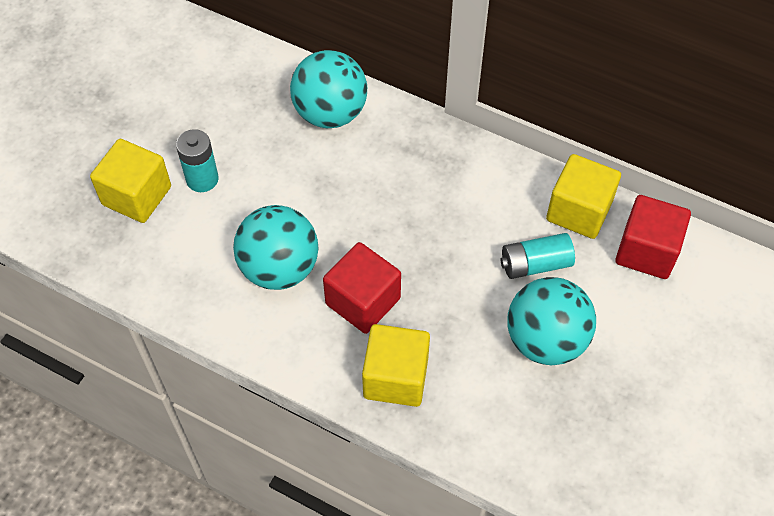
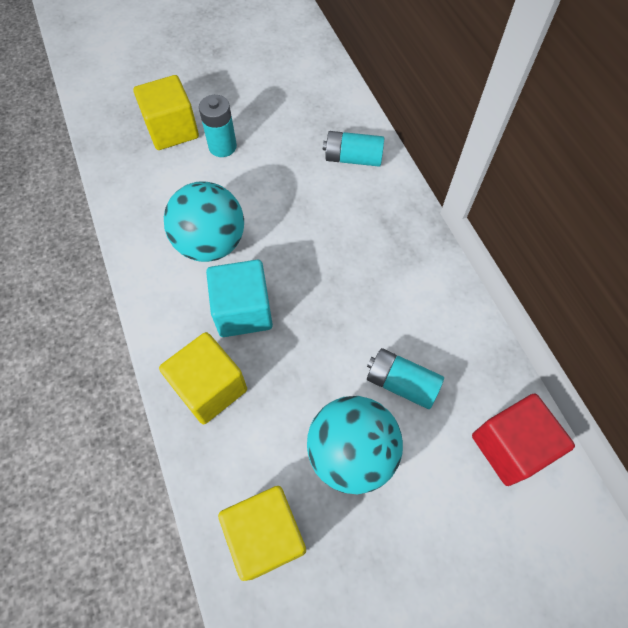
camera: 40 degrees right, 5 degrees up
turquoise ball [290,50,367,128] -> turquoise battery [323,131,384,167]
red cube [323,242,401,334] -> turquoise cube [206,260,273,337]
yellow cube [546,154,621,239] -> yellow cube moved to [218,486,306,581]

